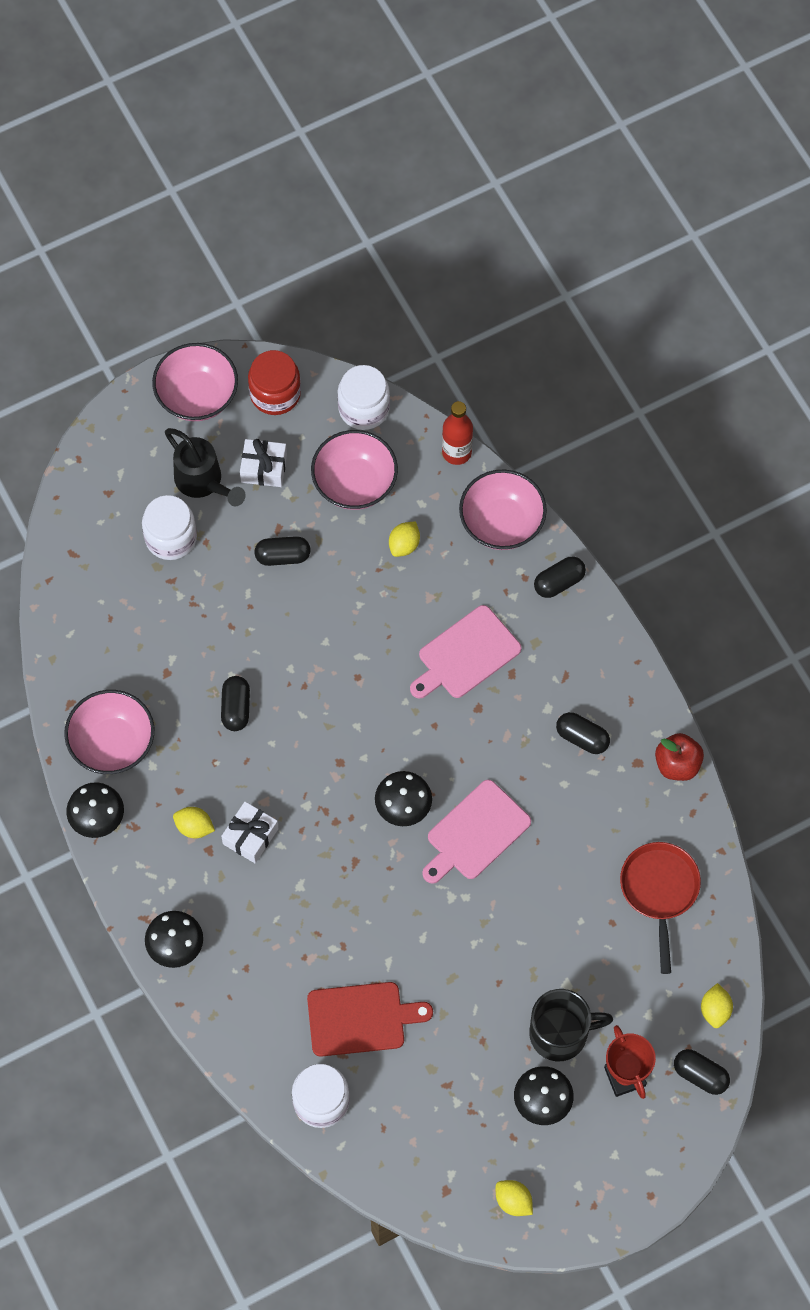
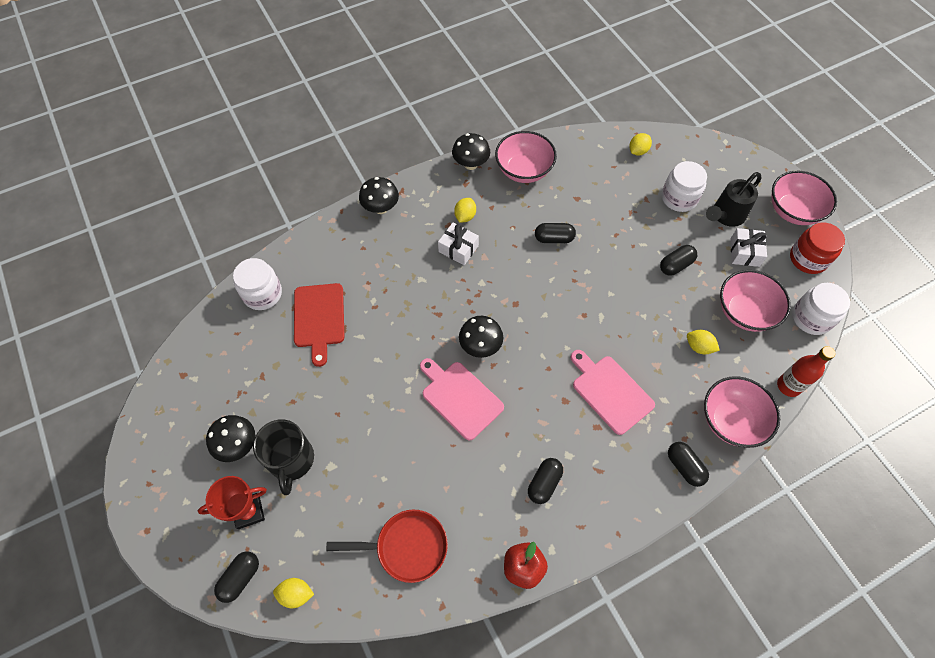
camera: 90 degrees right, 5 degrees down
black capsule [254,536,311,566] -> black capsule turned 60 degrees clockwise [660,245,697,276]
yellow lemon [496,1180,533,1216] -> yellow lemon moved to [629,133,652,156]

